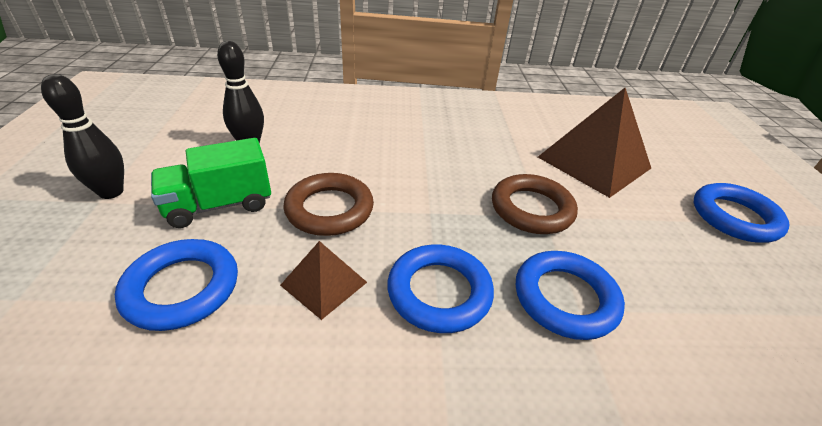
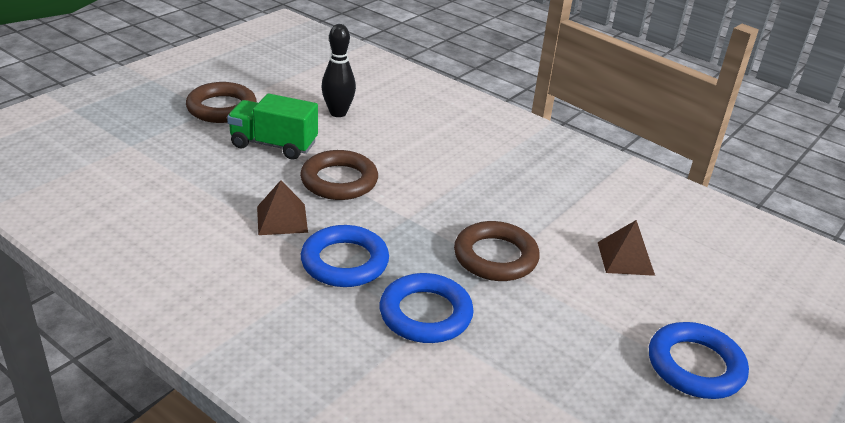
camera: 40 degrees right, 5 degrees down
black bowling pin [41,74,124,199] -> brown ring [186,82,257,123]
blue ring [115,239,238,331] -> none
brown pyramid [538,88,651,198] -> brown pyramid [598,220,655,276], size x0.51

